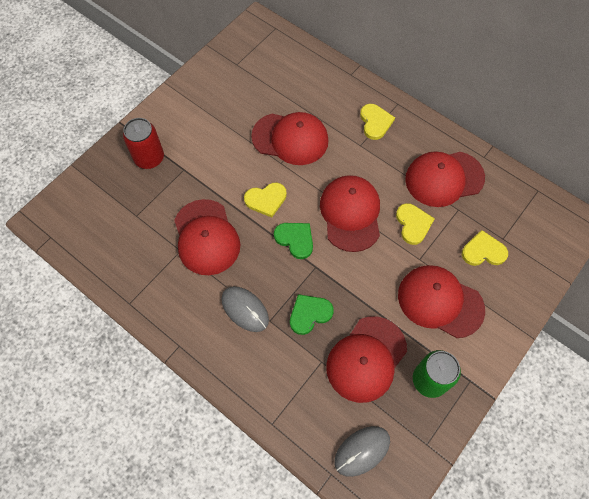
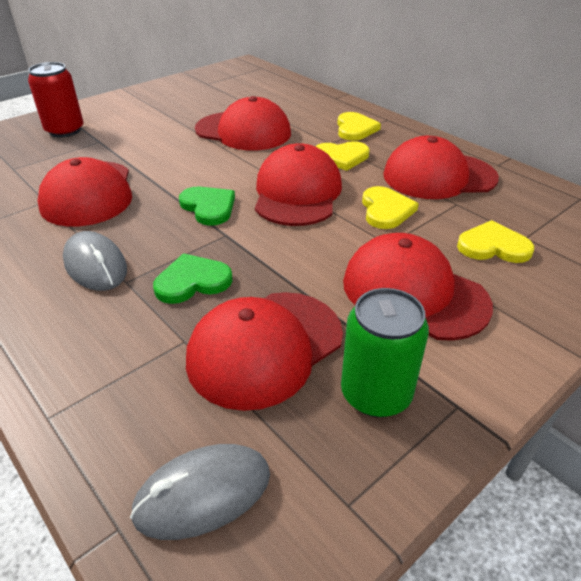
camera: 10 degrees right, 25 degrees down
yellow heart [244,182,287,218] -> yellow heart moved to [315,141,369,171]

